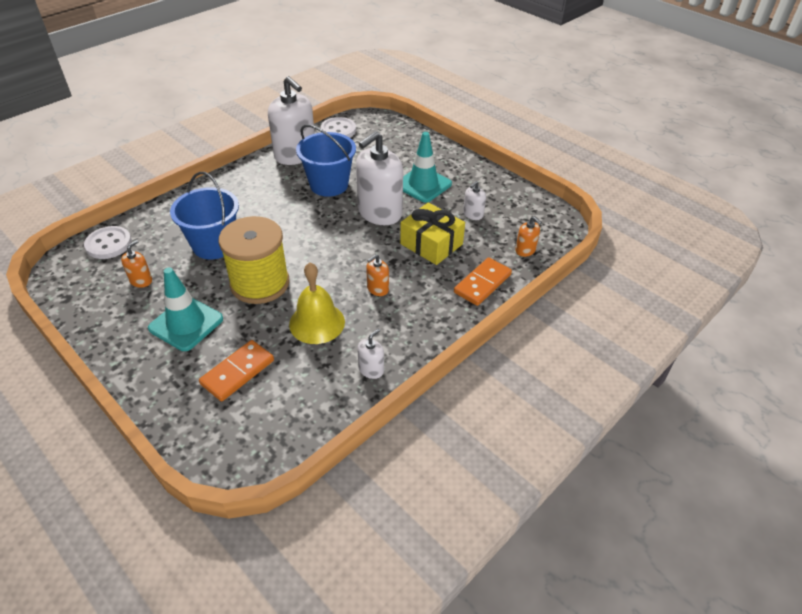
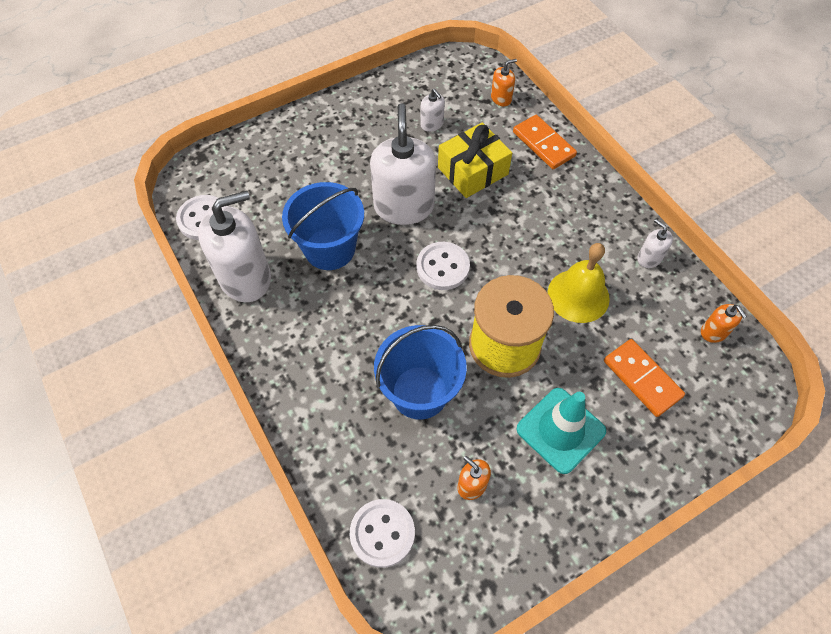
camera: 75 degrees left, 15 degrees up
white soap dispenser [356,131,403,225] -> white soap dispenser turned 150 degrees counterclockwise [370,103,436,225]
orange soap dispenser [366,254,389,296] -> orange soap dispenser moved to [701,304,747,343]
turquoise traffic cone [403,132,452,202] -> none
none -> white button [416,242,470,290]

